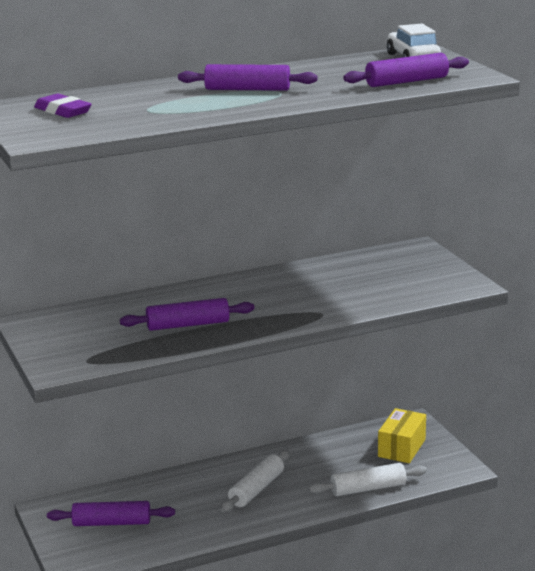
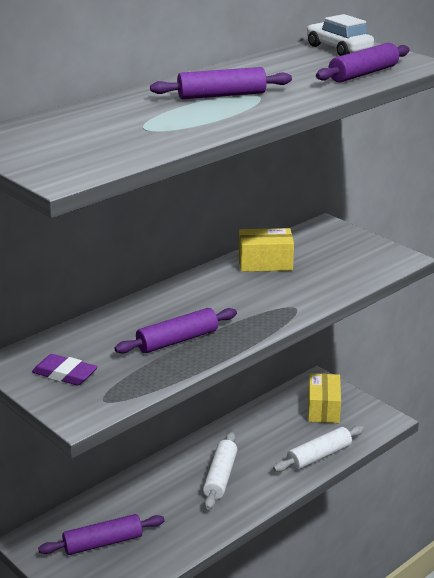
camera: 20 degrees left, 5 degrees up
purple eraser [34,94,92,118] -> purple eraser moved to [32,354,98,385]
none -> yellow box [239,228,294,272]

